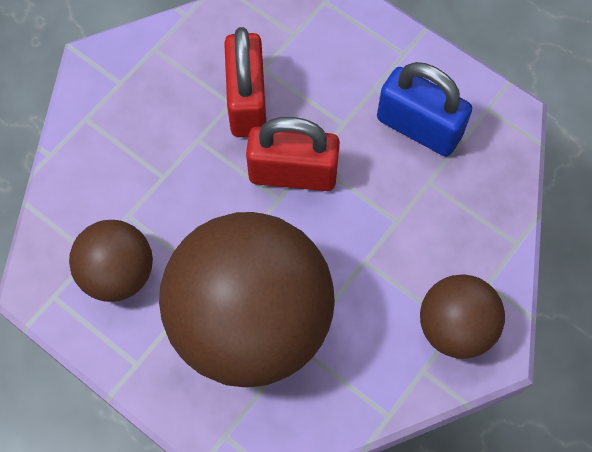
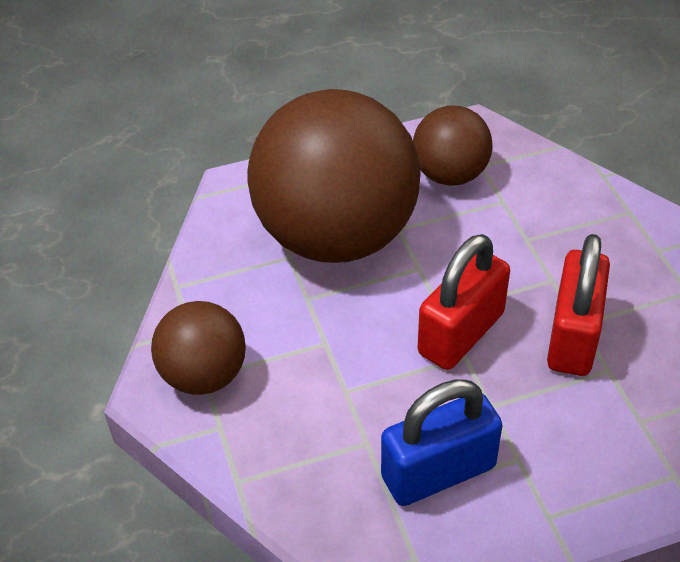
camera: 125 degrees right, 20 degrees down
red padlock [224,27,266,137] -> red padlock turned 75 degrees clockwise [547,234,610,376]

